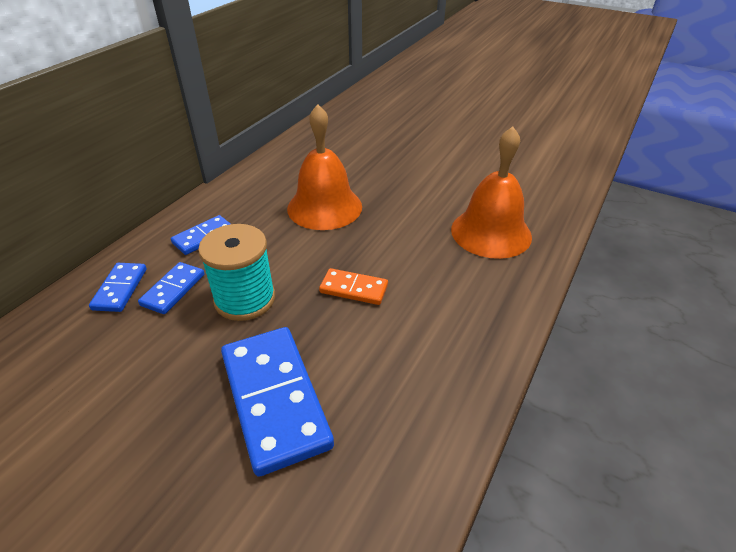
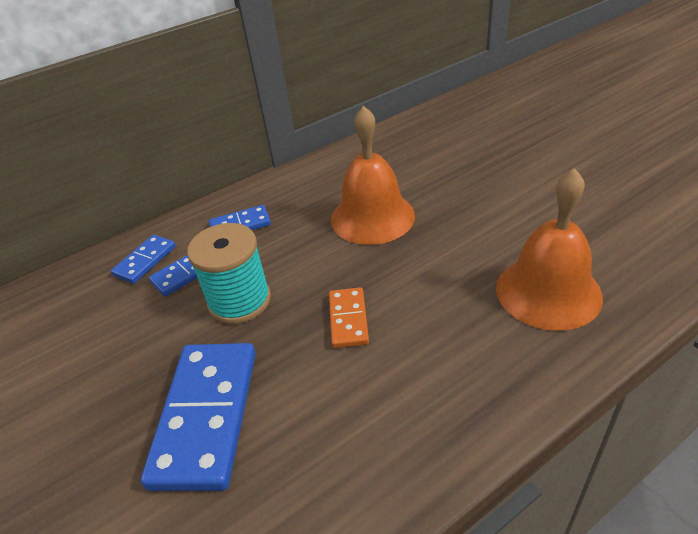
camera: 30 degrees right, 0 degrees up
orange domino [319,268,388,305] -> orange domino turned 45 degrees clockwise [329,287,369,348]

